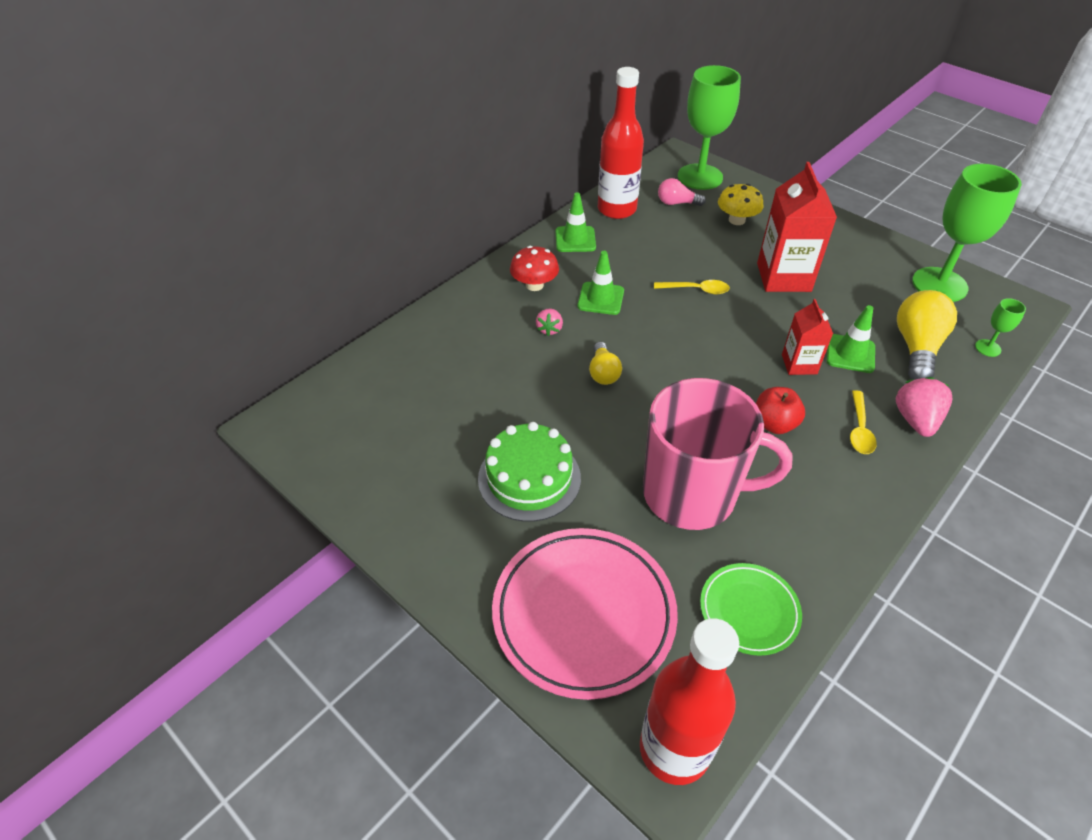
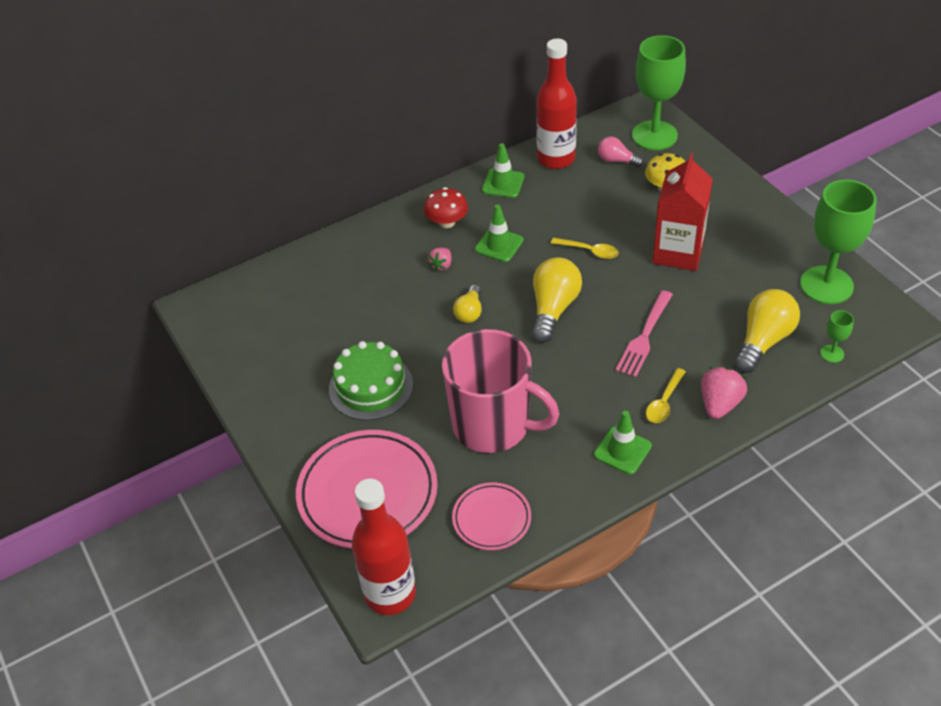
camera: 20 degrees right, 0 degrees up
green plate [700,563,802,656] -> pink plate [452,483,531,550]
red apple [756,387,805,434] -> none
red carton [782,299,833,375] -> pink fork [616,290,673,377]
green traffic cone [826,305,875,373] -> green traffic cone moved to [594,411,652,475]
none -> yellow light bulb [532,257,582,343]

